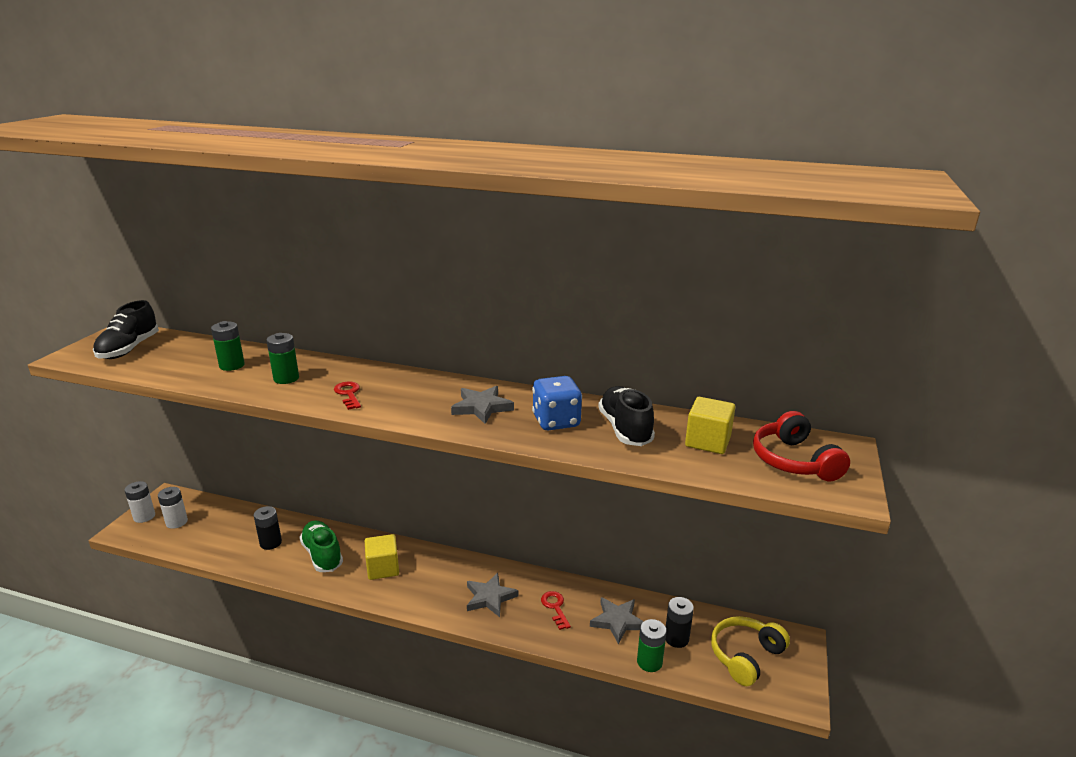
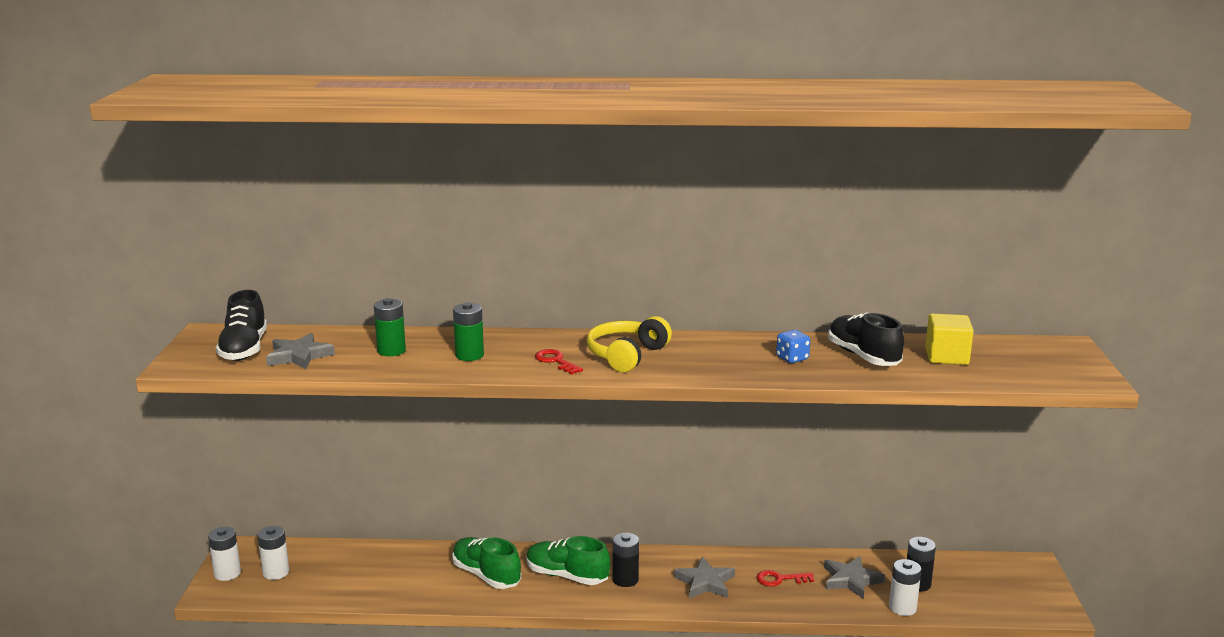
camera: 15 degrees left, 5 degrees down
black battery [254,506,282,550] -> black battery moved to [613,533,639,587]
yellow cube [365,534,399,580] -> green shoe [526,536,610,585]
grey star [451,386,514,424] -> grey star moved to [266,333,335,369]
blue dice [532,376,582,431] -> blue dice [776,330,810,363], size x0.60
red key [541,591,571,630] -> red key turned 60 degrees counterclockwise [757,570,814,586]
green battery [637,619,667,672] -> white battery [889,559,921,616]
yellow headphones [711,616,790,686] -> yellow headphones moved to [586,316,672,372]
red headphones [753,411,850,481] -> none

